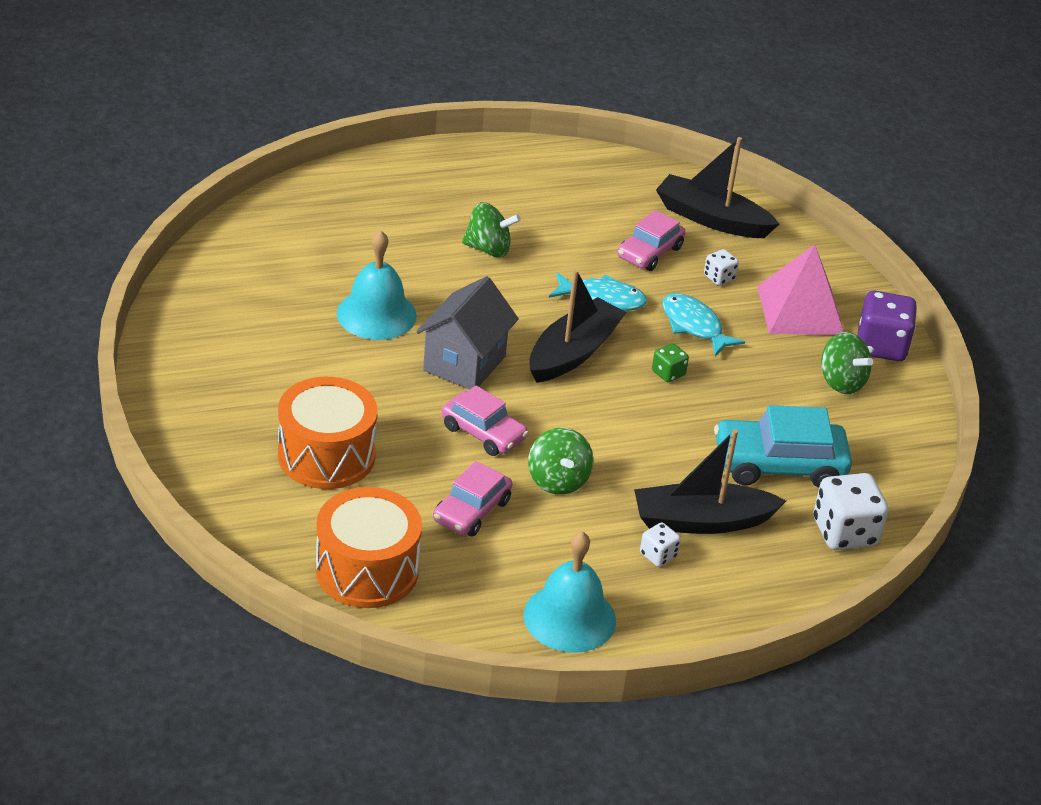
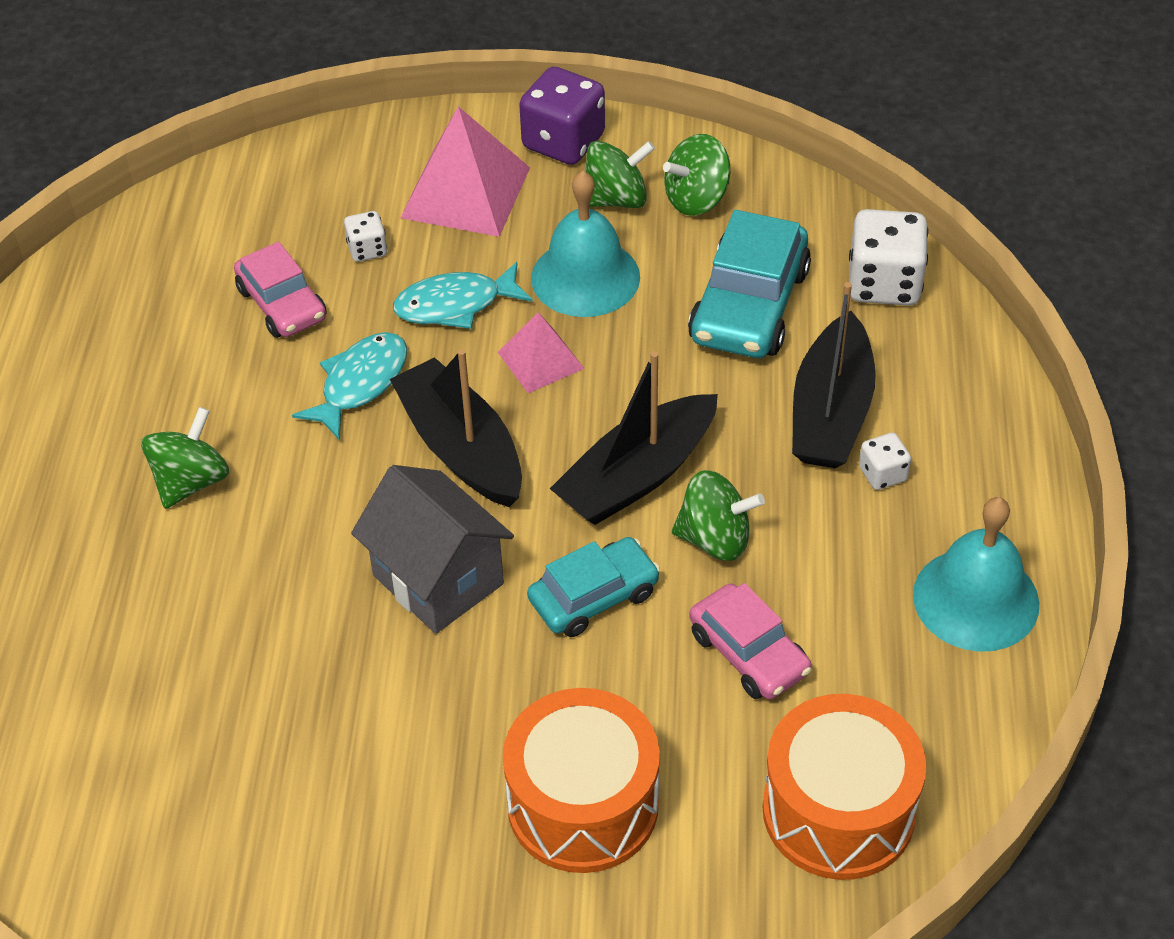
camera: 65 degrees left, 10 degrees up
turquoise bell [337,230,417,340] -> turquoise bell moved to [531,171,640,317]
pink car [441,386,528,456] -> turquoise car [527,537,660,637]
green dice [652,343,689,382] -> pink pyramid [498,313,585,393]
black boat [656,137,779,238] -> black boat moved to [550,351,718,525]
none -> green spinning top [663,134,730,216]

